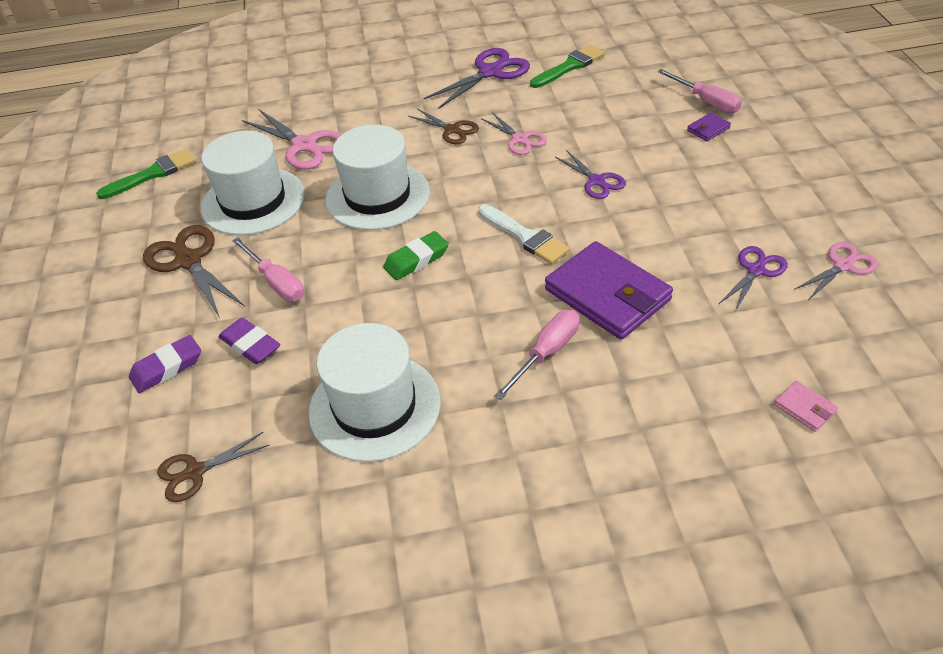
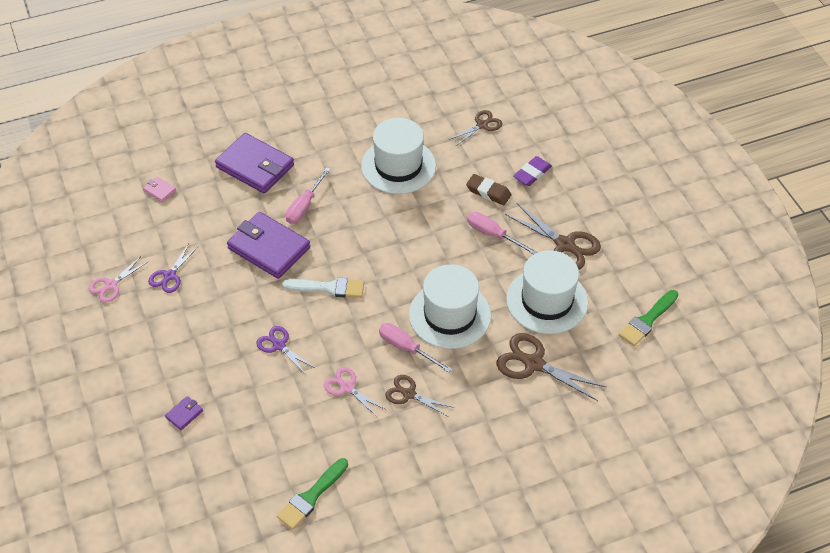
camera: 165 degrees right, 5 degrees up
purple eraser [219,318,280,364] -> brown eraser [466,174,512,205]
pink scissors [242,109,342,170] -> brown scissors [496,333,606,401]
green eraser [383,231,449,280] -> none
purple scissors [424,48,530,109] -> none
white brush [478,204,570,264] -> white brush turned 150 degrees clockwise [282,278,364,298]
pink screwdriver [657,69,742,113] -> pink screwdriver moved to [379,323,452,373]
none -> purple wallet [215,133,294,193]

